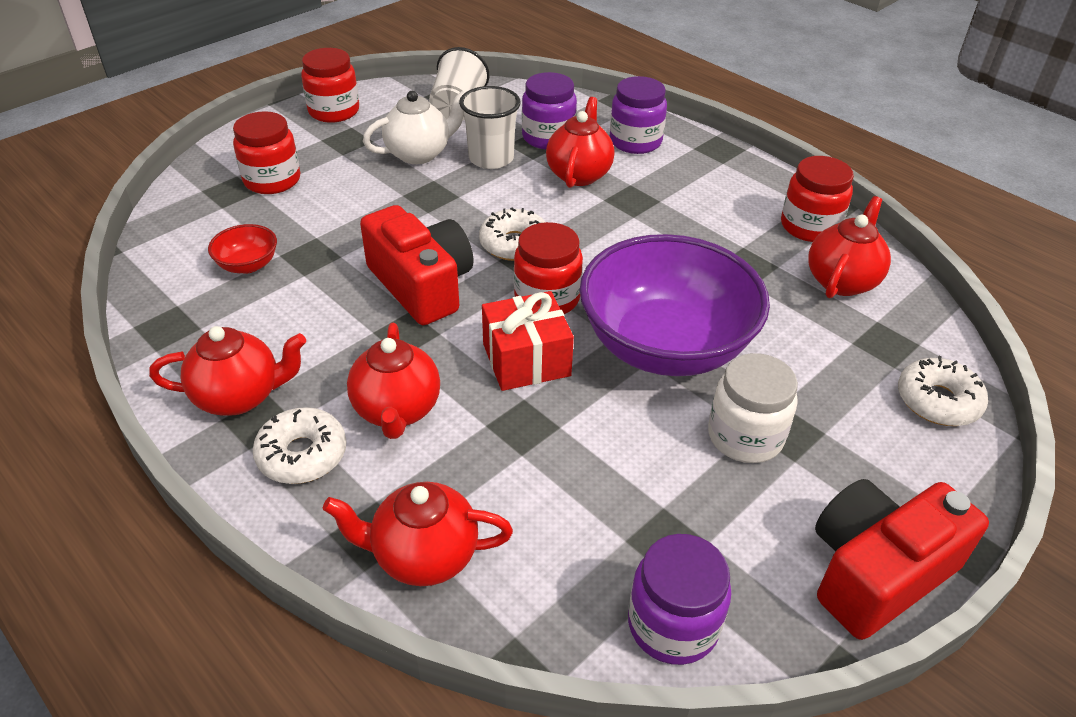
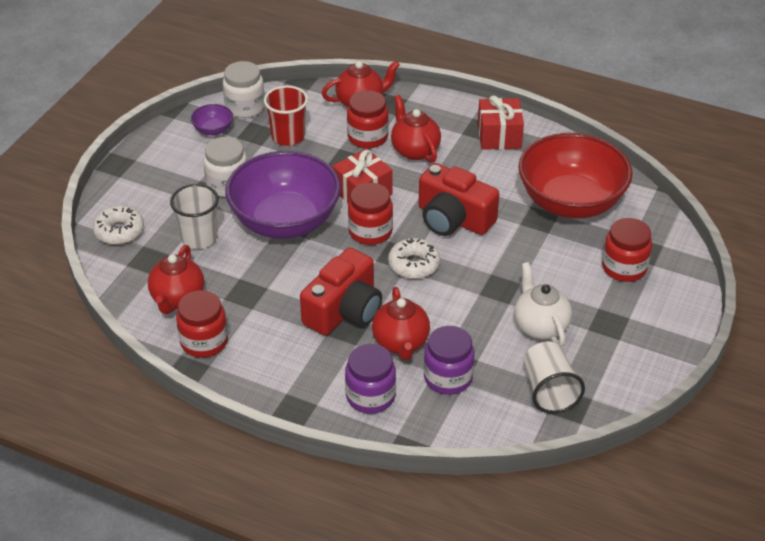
camera: 160 degrees right, 0 degrees up
red teapot [149,326,306,416] -> red gift [478,95,524,150]
red bowl [208,224,277,274] -> red bowl [518,133,633,218], size x2.49
white donut [253,407,346,484] -> none
red jar [301,48,359,123] -> red jar moved to [347,90,389,148]
white teapot [363,90,465,164] -> white teapot turned 120 degrees clockwise [514,262,572,347]
white cup [459,86,521,169] -> white cup moved to [170,184,219,249]
purple jar [628,534,731,665] -> white jar [223,61,265,118]
red camera [815,479,989,640] -> red camera moved to [300,248,382,335]
none -> purple bowl [191,104,233,135]
none -> red cup [264,85,308,146]

